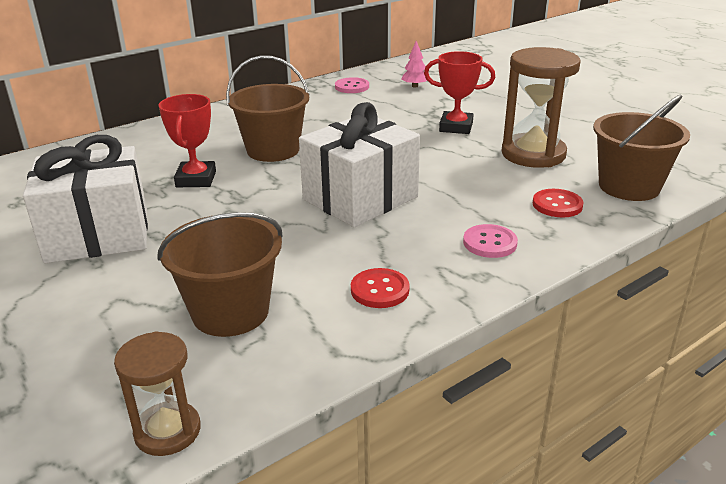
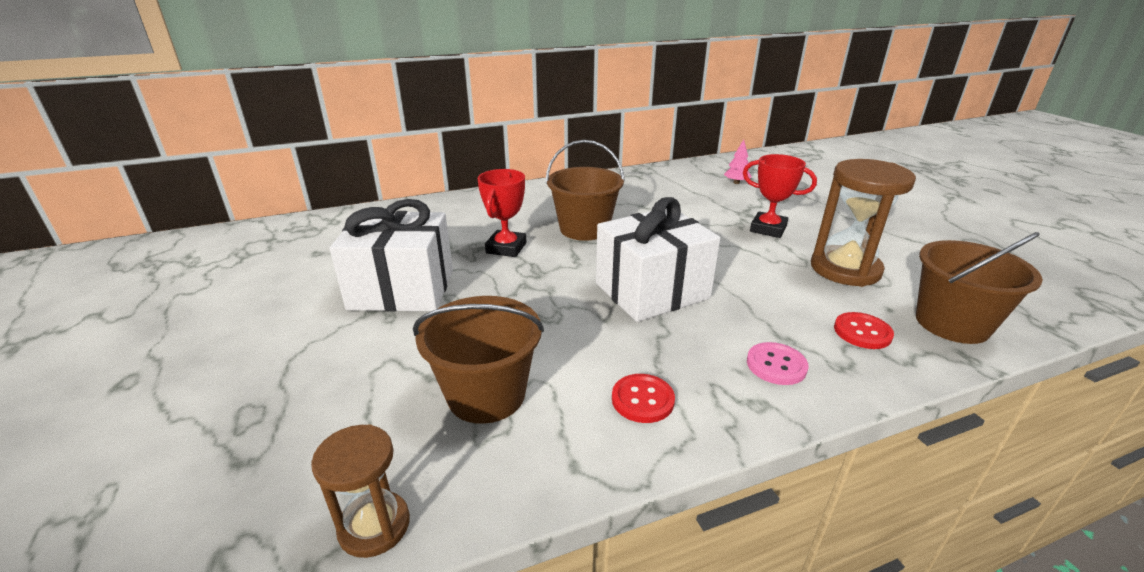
camera: 15 degrees right, 0 degrees up
pink button [335,77,369,93] -> none

